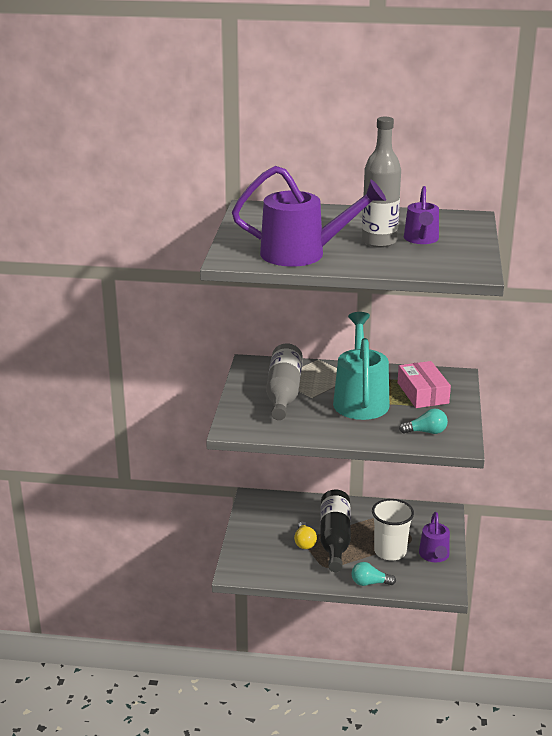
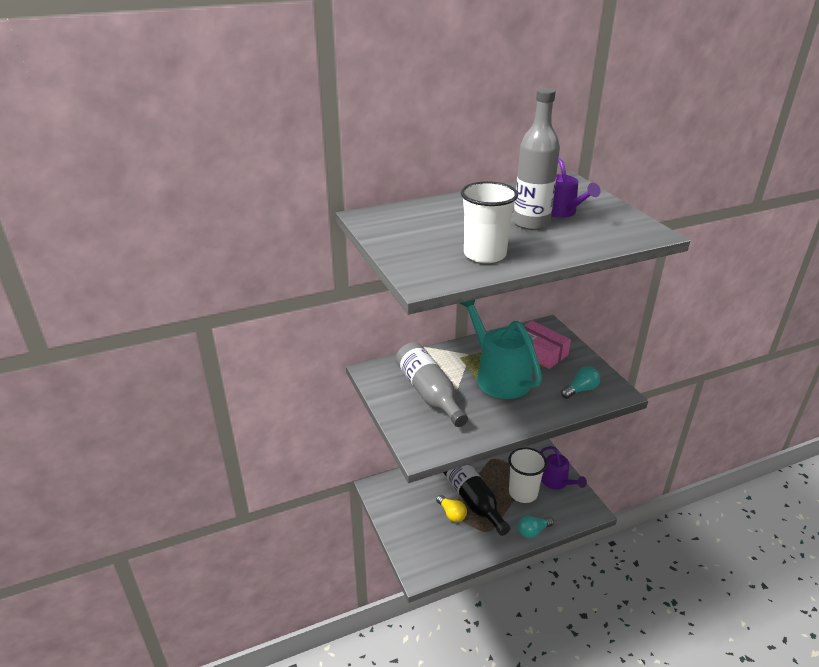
camera: 30 degrees left, 5 degrees up
purple watering can [232,166,386,267] -> white cup [461,181,518,263]

